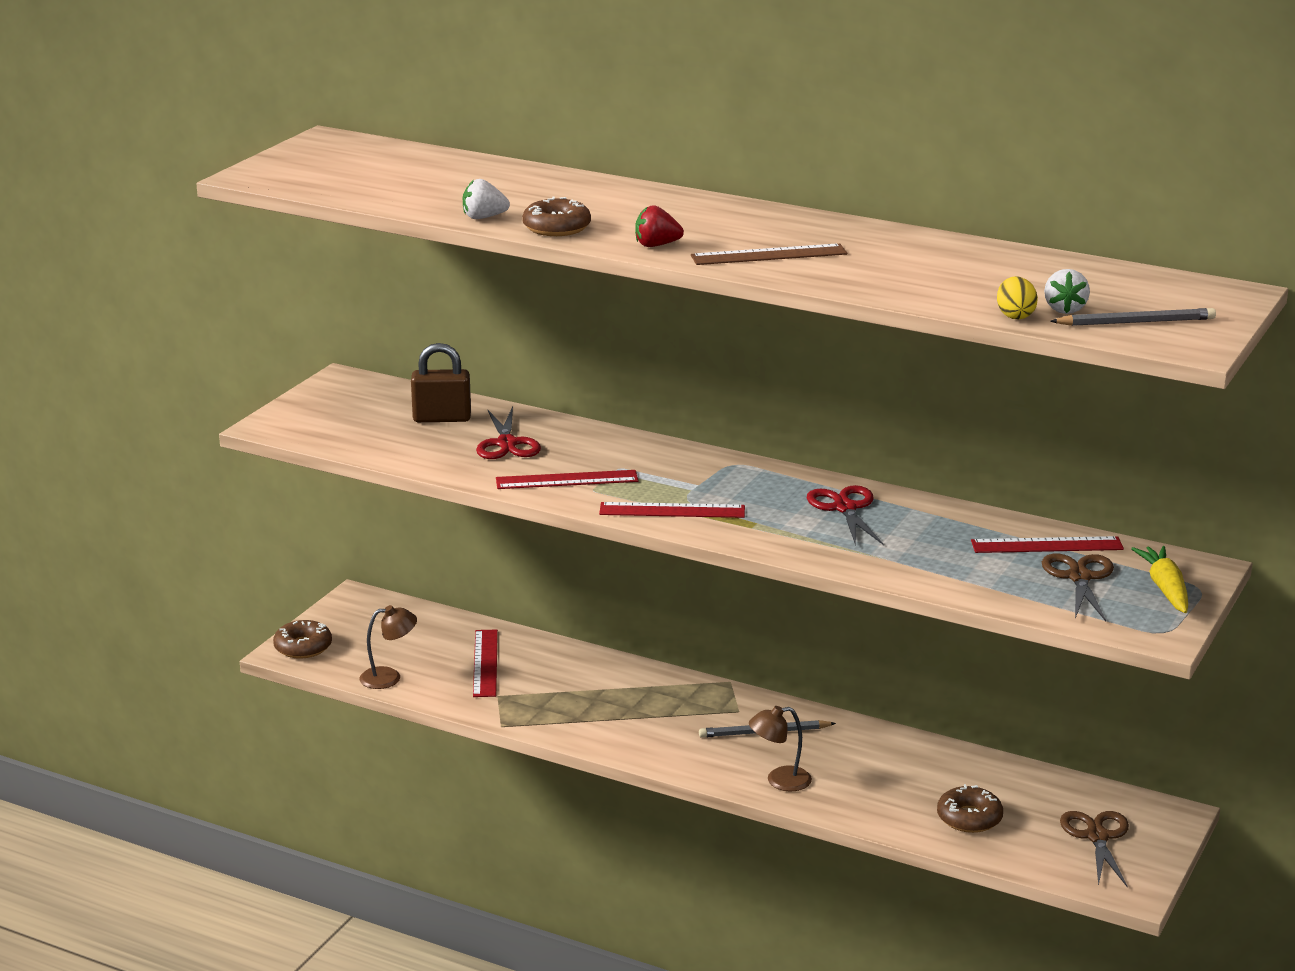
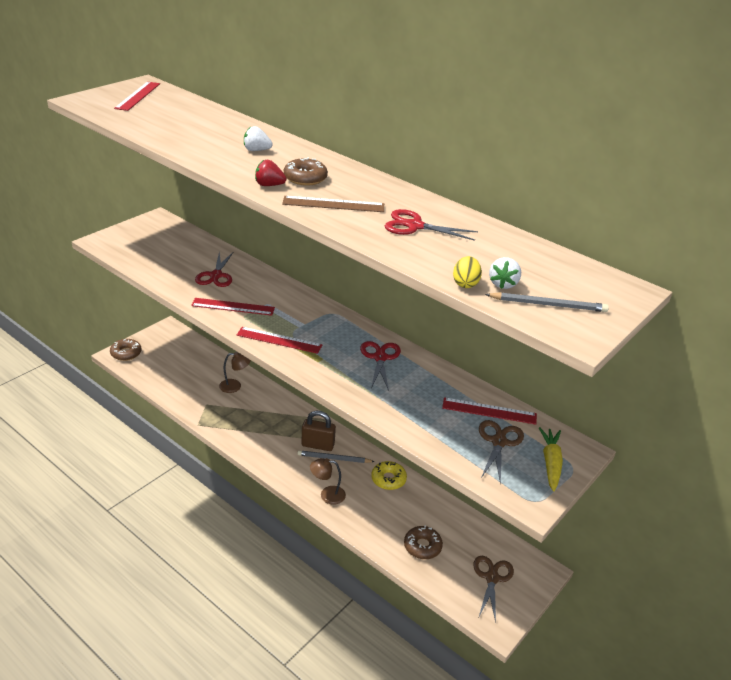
camera: 10 degrees right, 10 degrees up
brown lamp [359,605,417,689] -> brown lamp moved to [219,352,251,393]
brown padlock [411,343,471,422] -> brown padlock moved to [301,411,336,451]
white strawberry [463,179,510,219] -> white strawberry moved to [244,126,273,151]
red ruler [473,630,498,697] -> red ruler moved to [114,82,160,111]
brown donut [522,197,591,236] -> brown donut moved to [284,157,328,185]
none -> yellow donut [371,461,407,490]
none -> red scissors [385,209,478,241]

